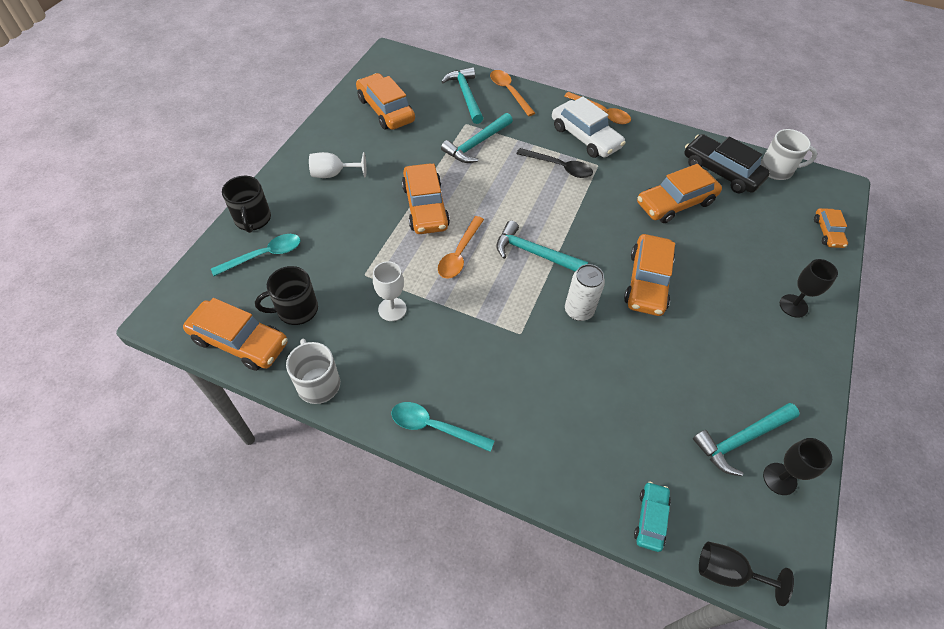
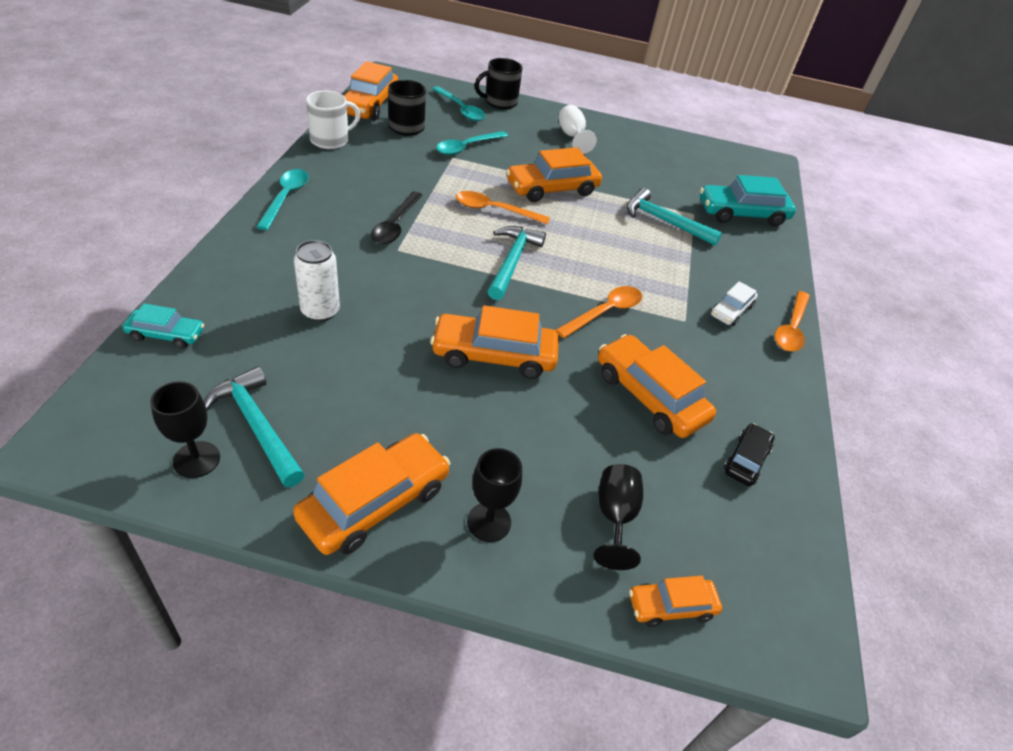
camera: 75 degrees right, 10 degrees down
orange car [356,73,415,130] -> orange car moved to [293,433,450,555]
white goblet [373,261,407,321] -> none
turquoise hammer [441,67,483,124] -> turquoise car [700,175,796,226]
orange spoon [490,70,535,116] -> orange spoon moved to [555,286,642,338]
black spoon [516,148,593,178] -> black spoon moved to [371,191,423,244]
white car [552,96,625,158] -> white car [711,281,758,326], size x0.56
white can [565,264,605,321] -> white can moved to [294,240,340,322]
black car [684,134,770,193] -> black car [724,423,775,486], size x0.56
black goblet [699,542,794,606] -> black goblet moved to [594,464,643,570]
white mug [761,129,817,180] -> none
none -> turquoise spoon [436,131,508,155]

